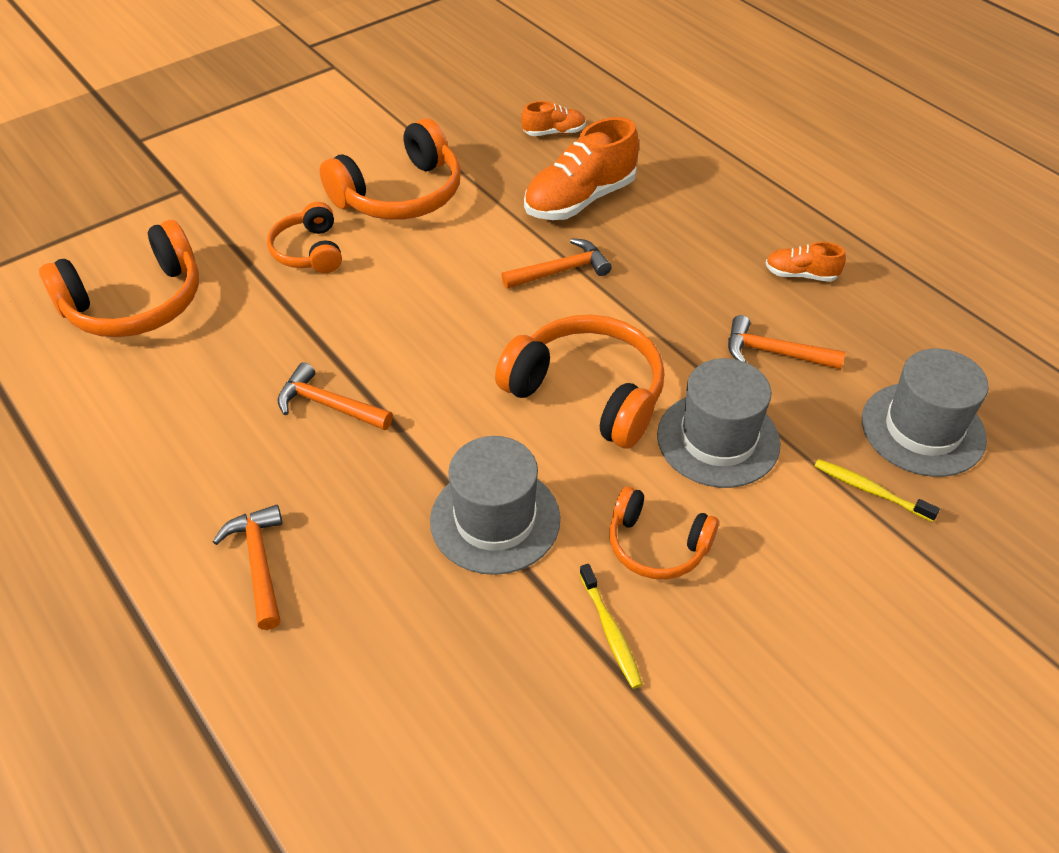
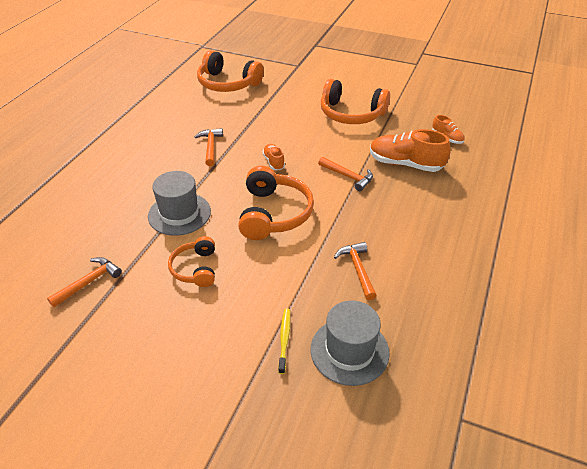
camera: 60 degrees right, 5 degrees down
orange hammer [213,505,283,630] -> orange hammer moved to [47,257,122,307]
orange headphones [267,202,342,273] -> none
yellow toothbrush [579,564,643,689] -> none
grey hat [657,358,781,488] -> none
orange shoe [766,242,846,282] -> orange shoe moved to [262,144,285,170]

